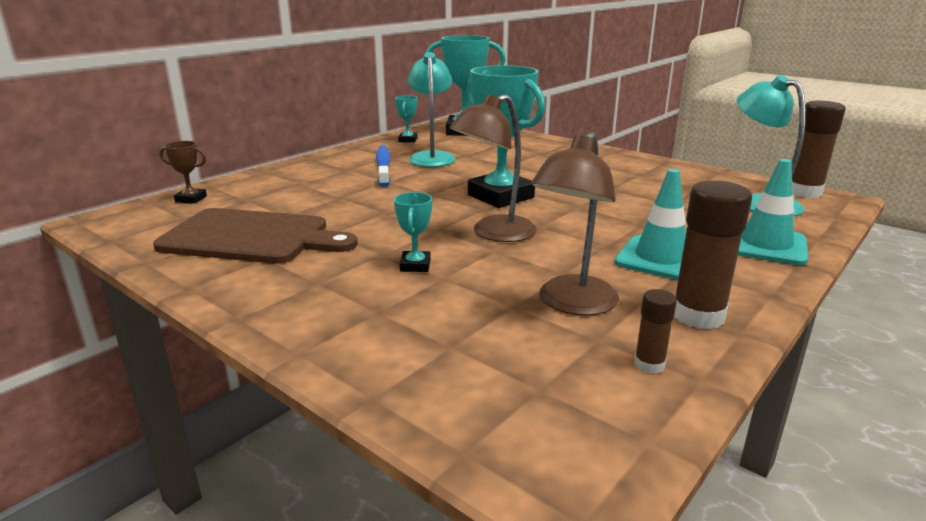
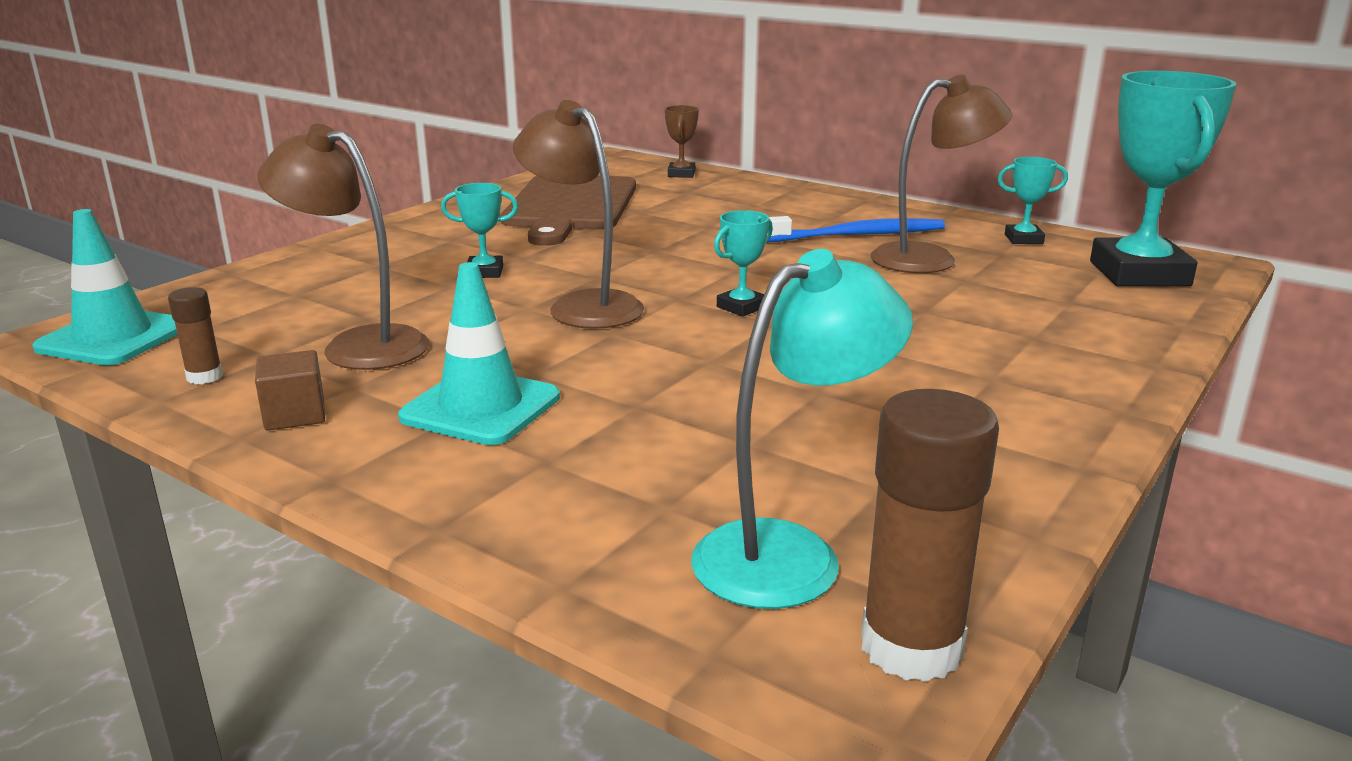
camera: 85 degrees right, 0 degrees up
turquoise lamp [408,52,456,167] -> brown lamp [871,75,1012,273]
turquoise trophy [466,65,545,208] -> turquoise trophy [714,210,773,317], size x0.45
brown glue stick [674,180,752,329] -> brown cube [255,350,325,431]
turquoise traffic cone [738,159,809,265] -> turquoise traffic cone moved to [32,209,177,365]

